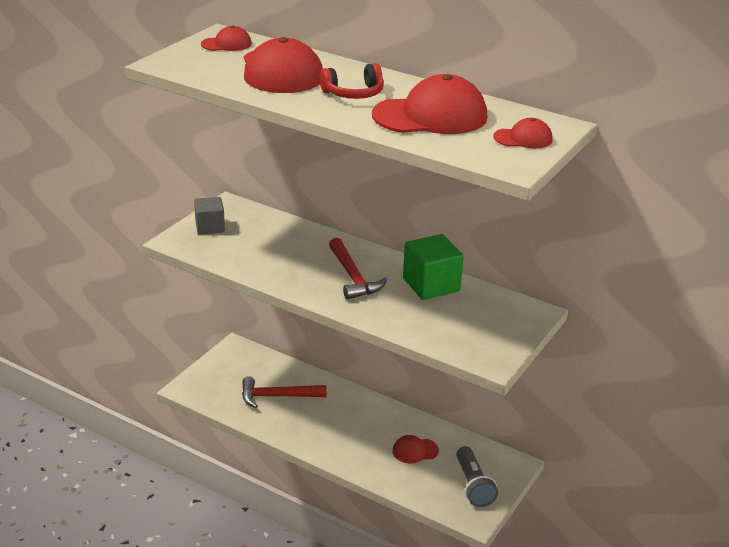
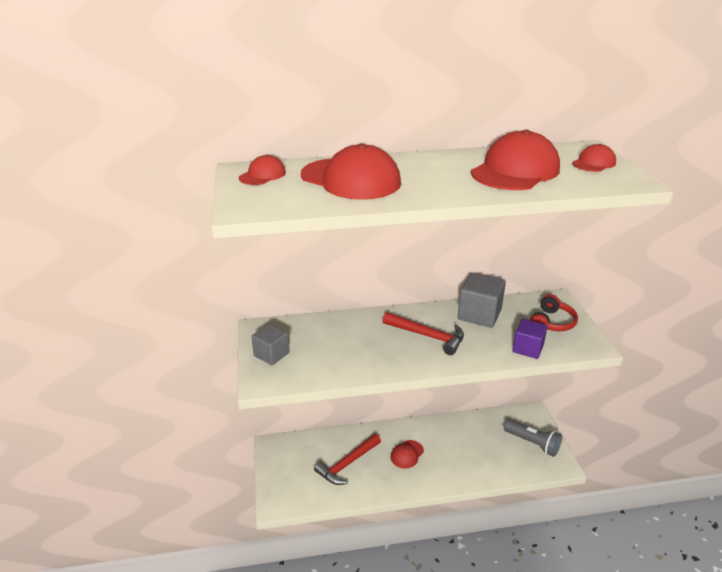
camera: 40 degrees left, 0 degrees up
red headphones [319,63,384,99] -> red headphones moved to [530,294,578,331]
red cap [392,435,439,463] -> red cap moved to [391,440,424,469]
green cube [403,234,464,300] -> grey cube [458,272,506,328]
none -> purple cube [513,319,547,359]

